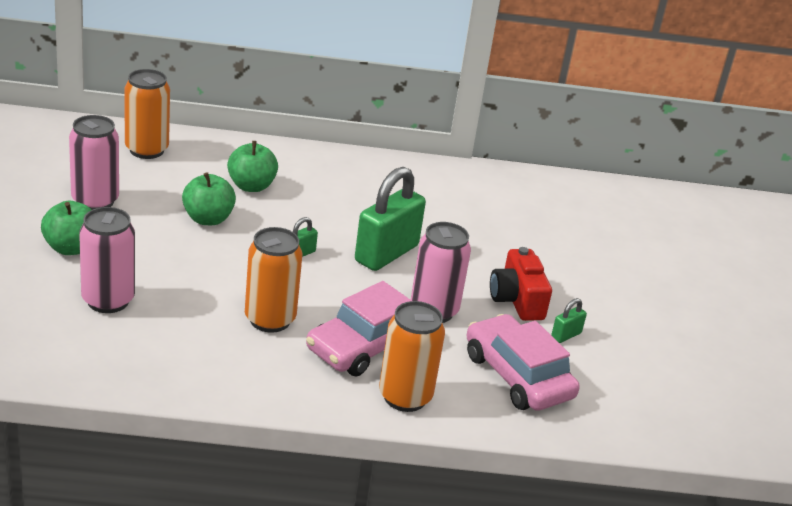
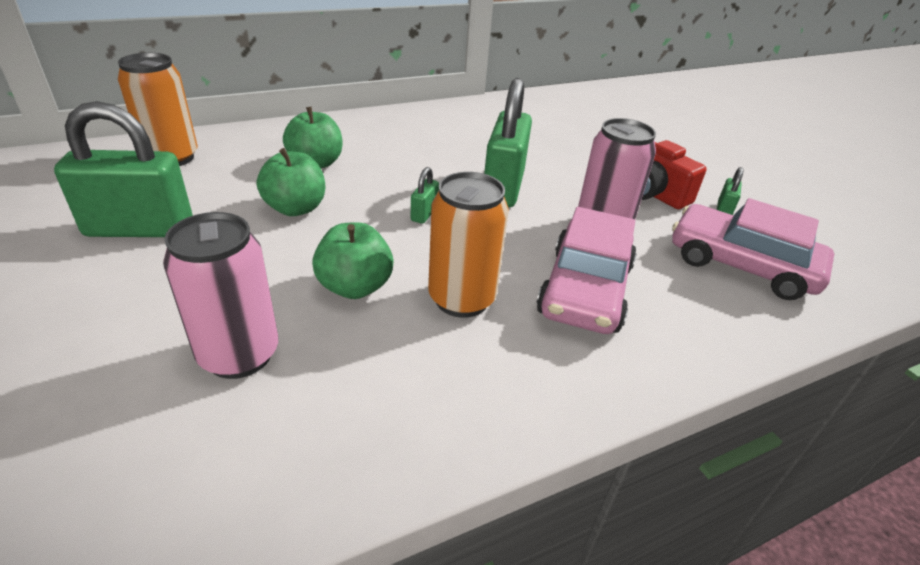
camera: 25 degrees left, 5 degrees up
green apple [41,201,92,255] -> green apple moved to [312,222,393,299]
pink can [69,115,119,210] -> green padlock [54,101,192,237]
orange can [379,301,445,412] -> none

